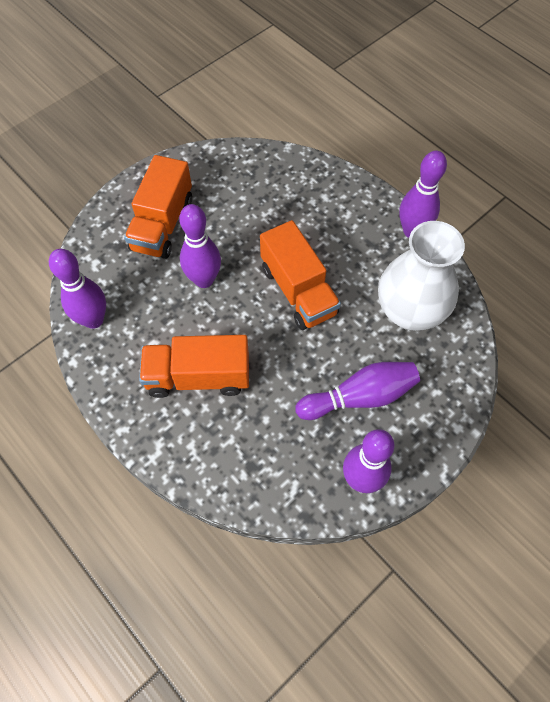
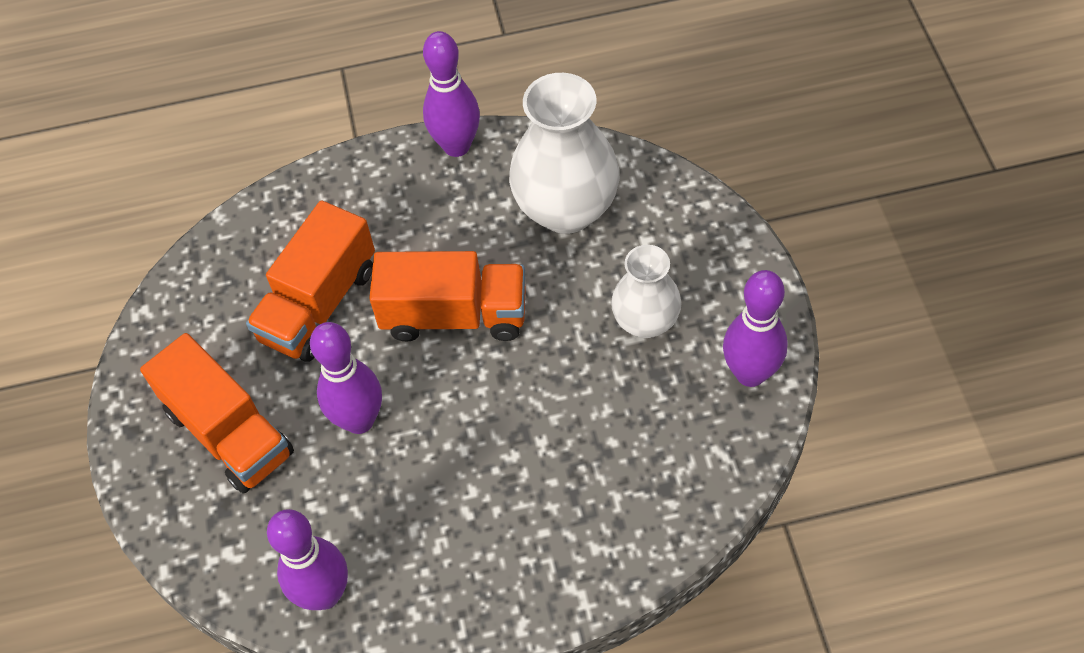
camera: 55 degrees left, 5 degrees down
orange truck [139,335,249,398] -> orange truck moved to [246,200,375,362]
purple bowling pin [295,362,420,420] -> white vase [611,245,681,338]

